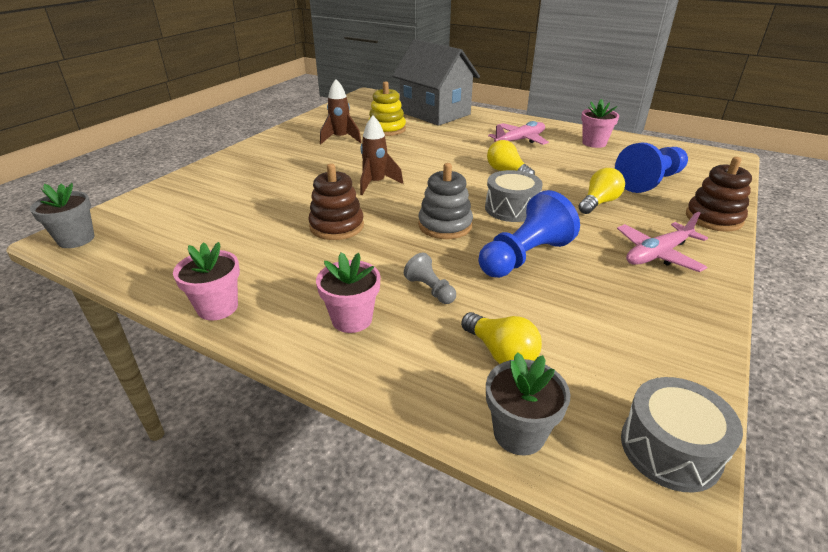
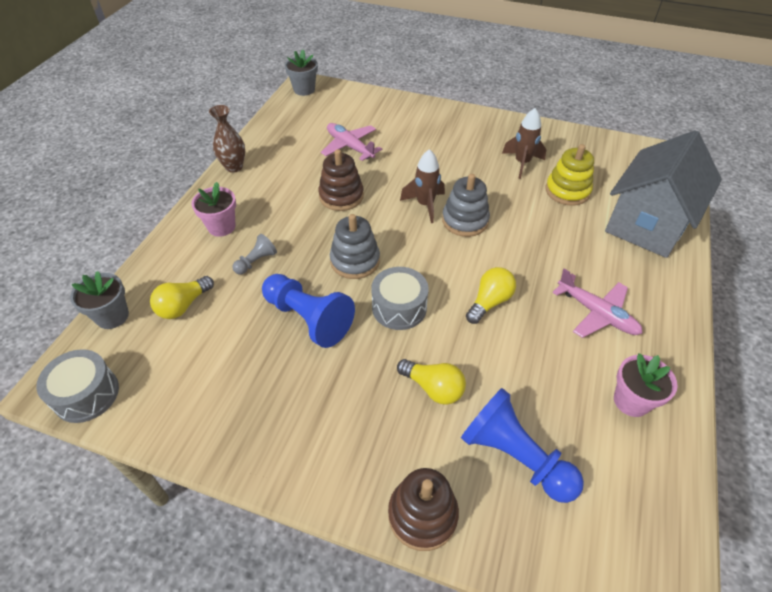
camera: 80 degrees right, 15 degrees up
pink flower pot [173,242,240,320] -> brown vase [209,105,245,173]
pink plane [617,212,708,272] -> pink plane moved to [321,123,382,161]
none -> grey stacking toy [442,174,490,237]

